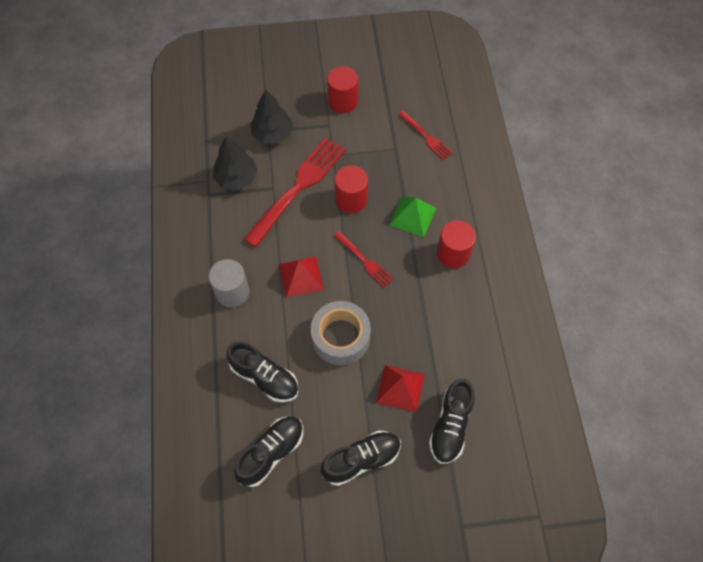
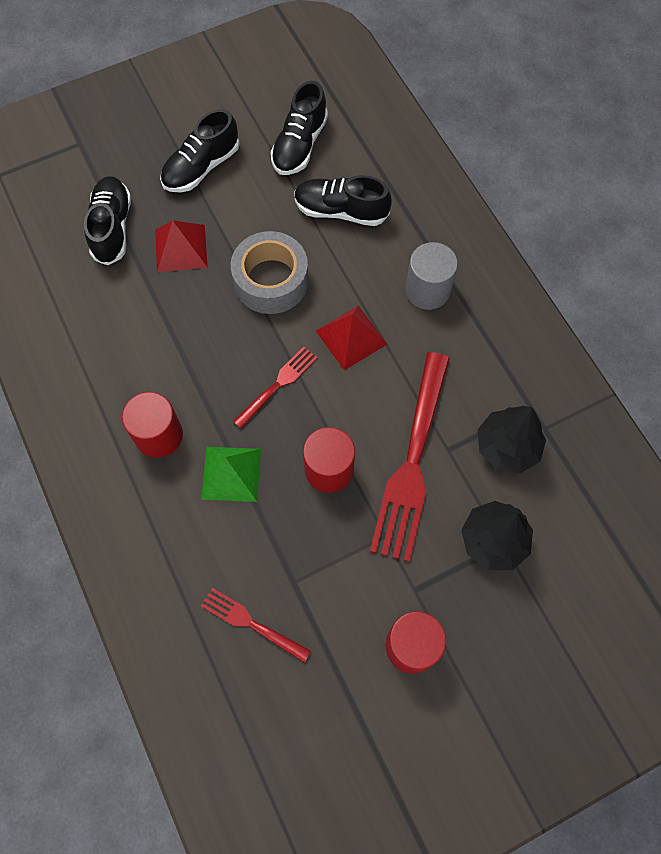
camera: 160 degrees right, 5 degrees up
red fork [334,231,393,288] -> red fork turned 105 degrees clockwise [233,346,318,429]

